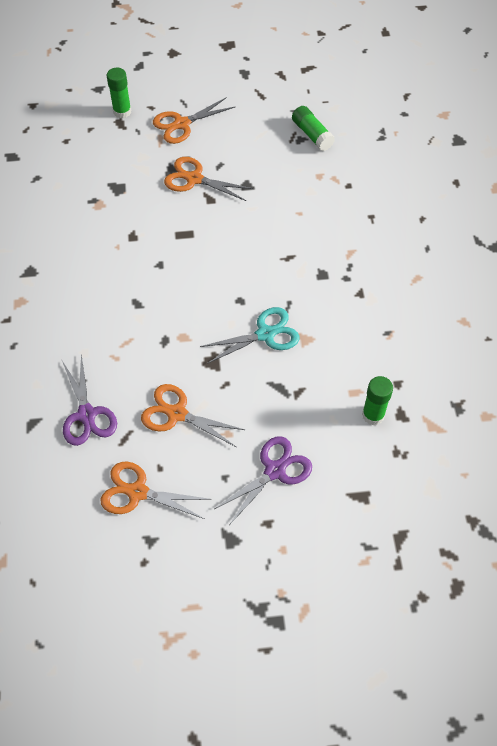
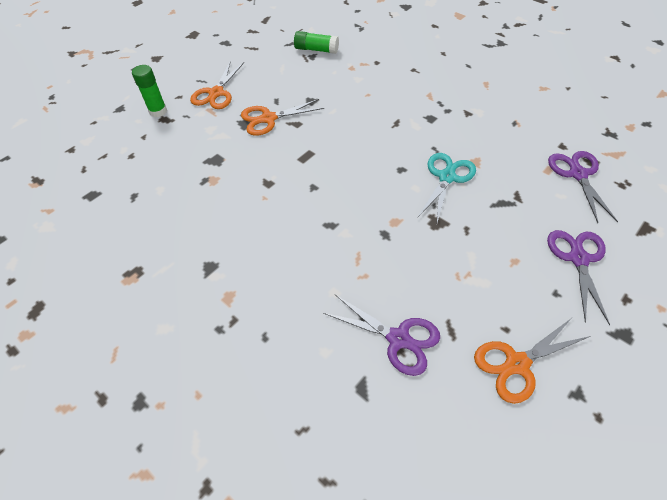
camera: 40 degrees left, 5 degrees down
orange scissors [141,384,245,447] -> none
green glue stick [362,376,393,425] -> purple scissors [548,151,618,223]

